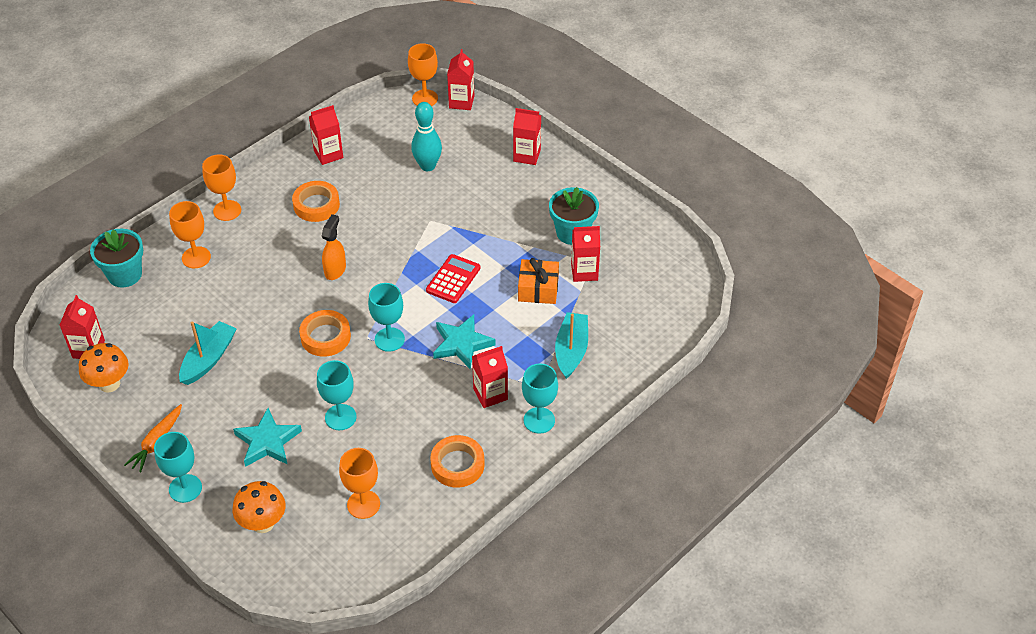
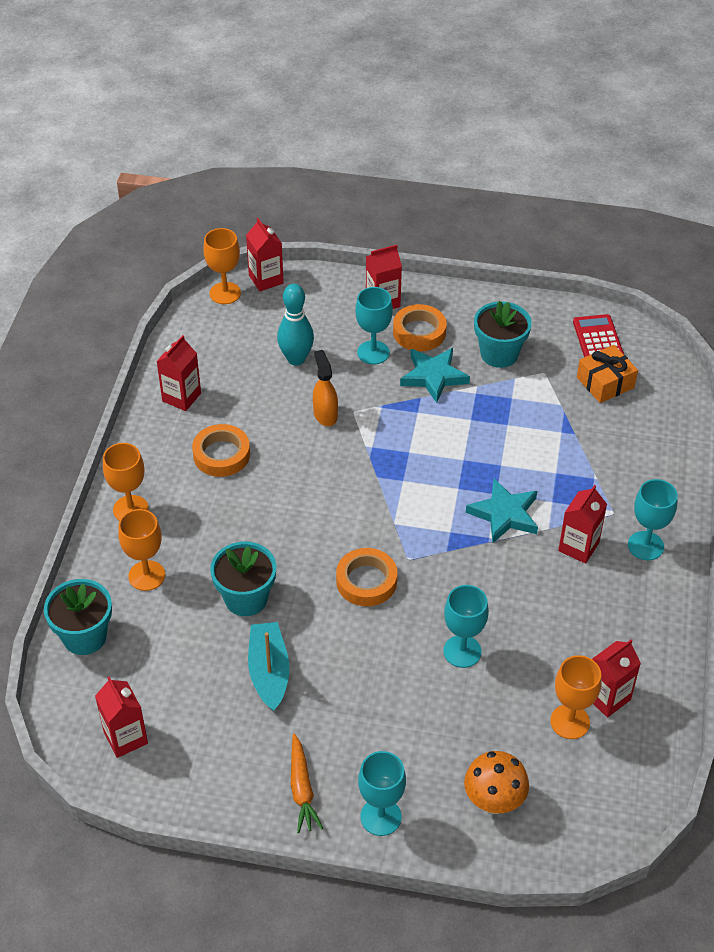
camera: 35 degrees left, 0 degrees up
orange mushroom [79,343,129,393] -> none
turquoise star [233,408,302,467] -> turquoise star moved to [400,348,470,403]
orange spray bottle [322,214,346,280] -> orange spray bottle moved to [313,350,338,426]
turquoise goblet [368,283,405,352] -> turquoise goblet moved to [355,287,393,365]
red calculator [426,254,480,303] -> red calculator moved to [573,314,624,357]
orange tape [430,435,485,488] -> orange tape moved to [393,304,447,351]
orange gift [518,258,559,304] -> orange gift moved to [577,345,638,403]
turquoise boat [555,312,588,379] -> none
red carton [571,226,600,282] -> red carton moved to [592,640,641,718]
none -> turquoise flower pot [210,542,276,616]

